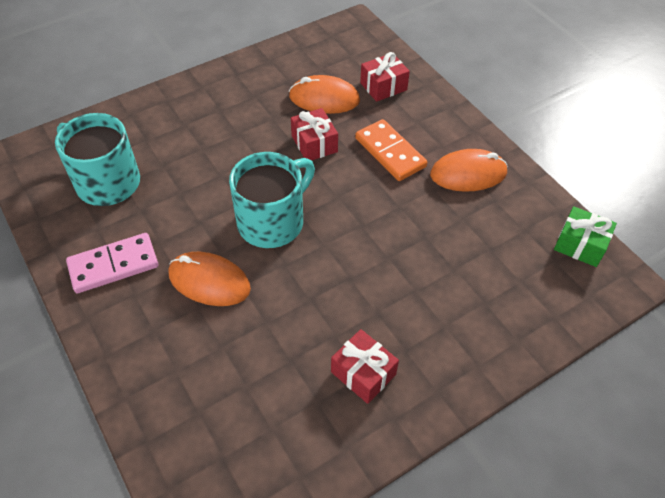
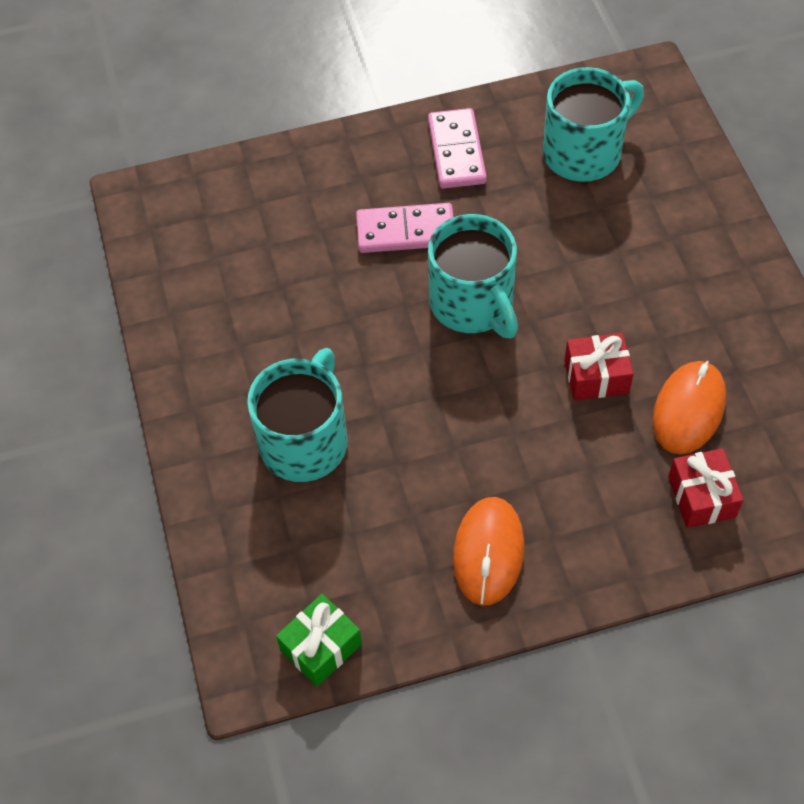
camera: 110 degrees right, 5 degrees up
orange mouse [169,252,251,306] -> pink domino [356,203,453,253]
red gift [331,329,399,404] -> none
orange domino [355,119,428,181] -> none
none -> turquoise mug [247,348,348,482]

